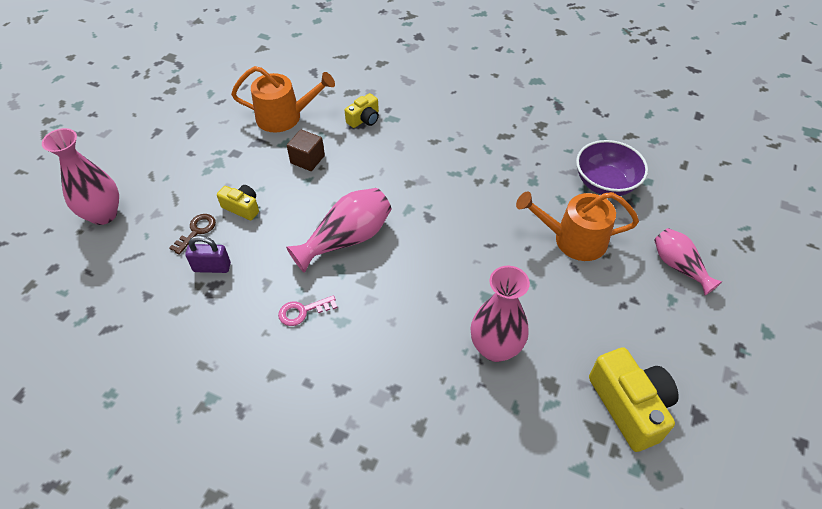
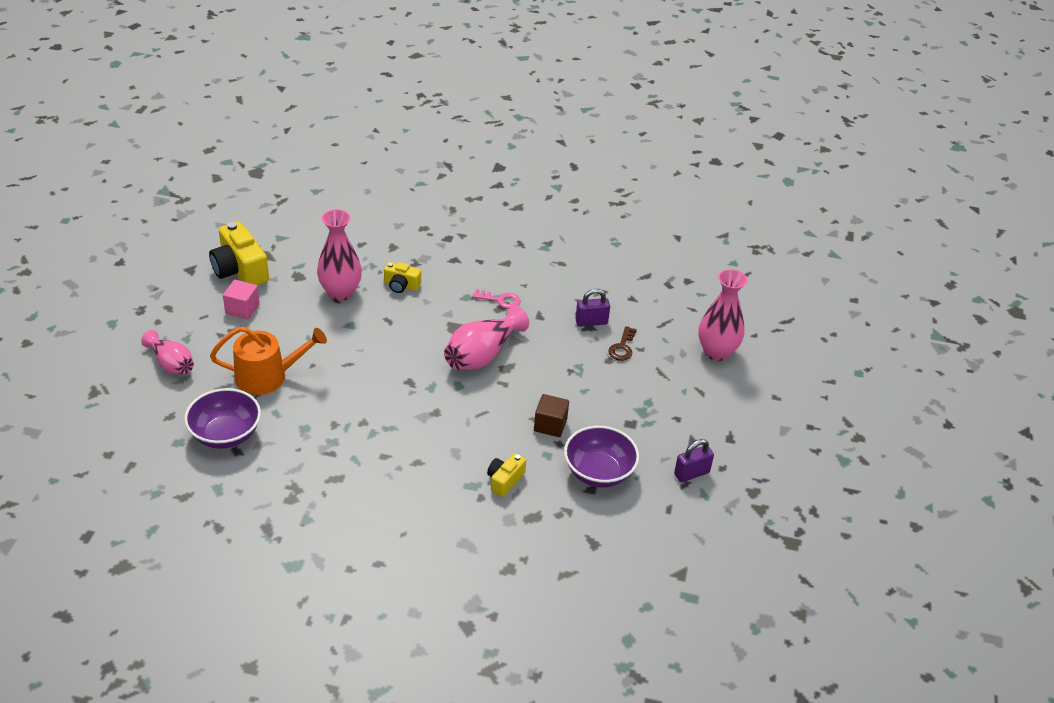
camera: 165 degrees right, 10 degrees down
yellow camera [217,185,259,220] -> yellow camera moved to [384,262,421,293]
orange watering can [231,66,335,132] -> purple bowl [564,426,639,487]
pink key [278,295,337,326] -> pink key turned 45 degrees clockwise [472,289,520,309]
none -> pink cube [223,280,260,319]
none -> purple padlock [674,439,714,482]

